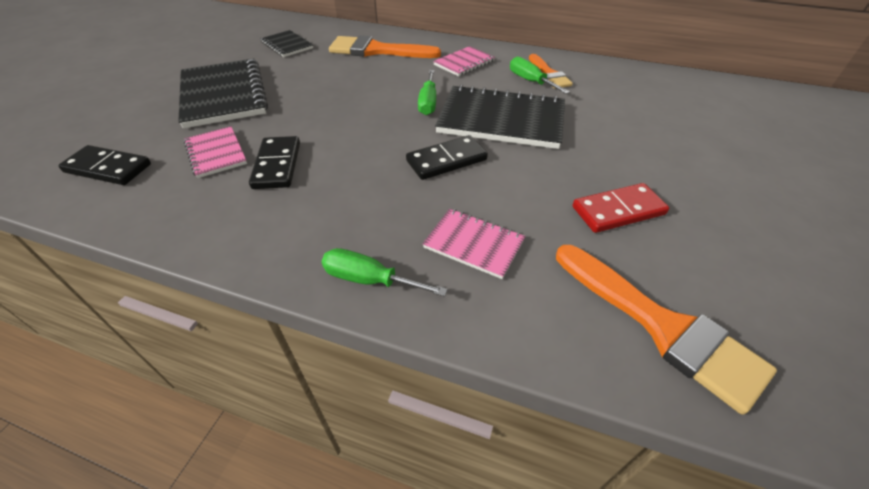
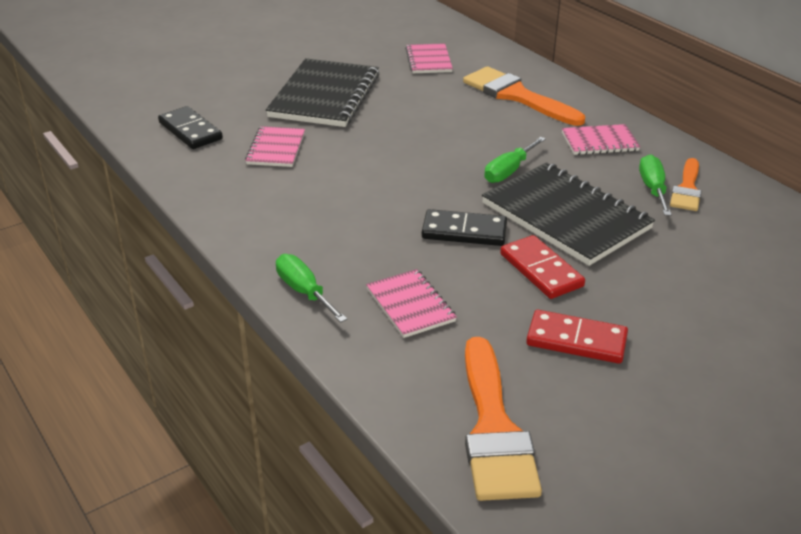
camera: 35 degrees right, 10 degrees down
black domino [249,136,300,189] -> none
black notebook [260,30,313,57] -> pink notebook [405,43,453,73]
none -> red domino [500,235,585,299]

